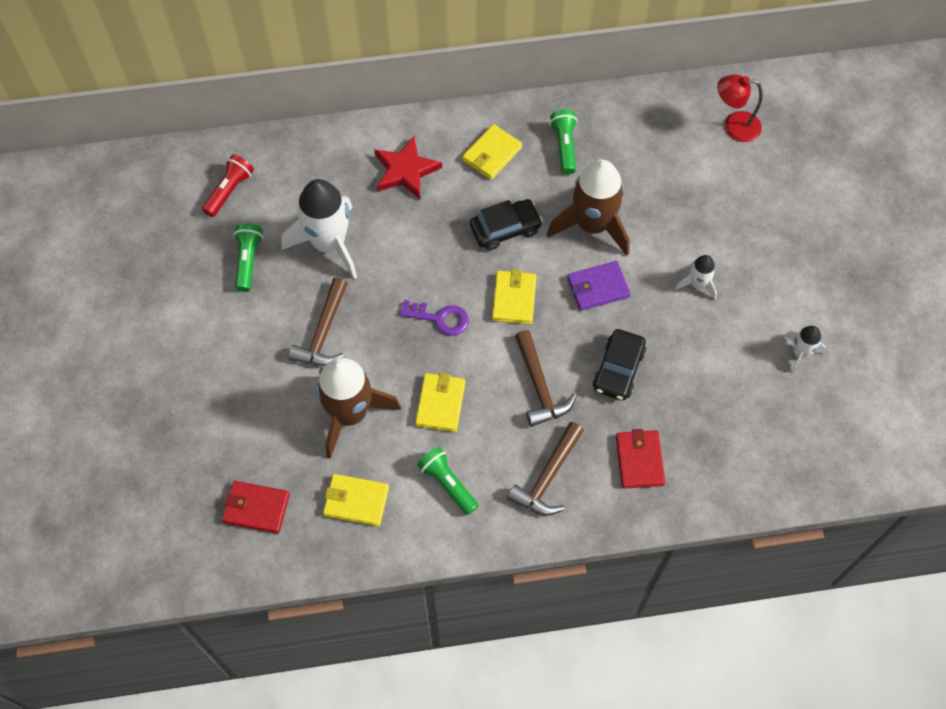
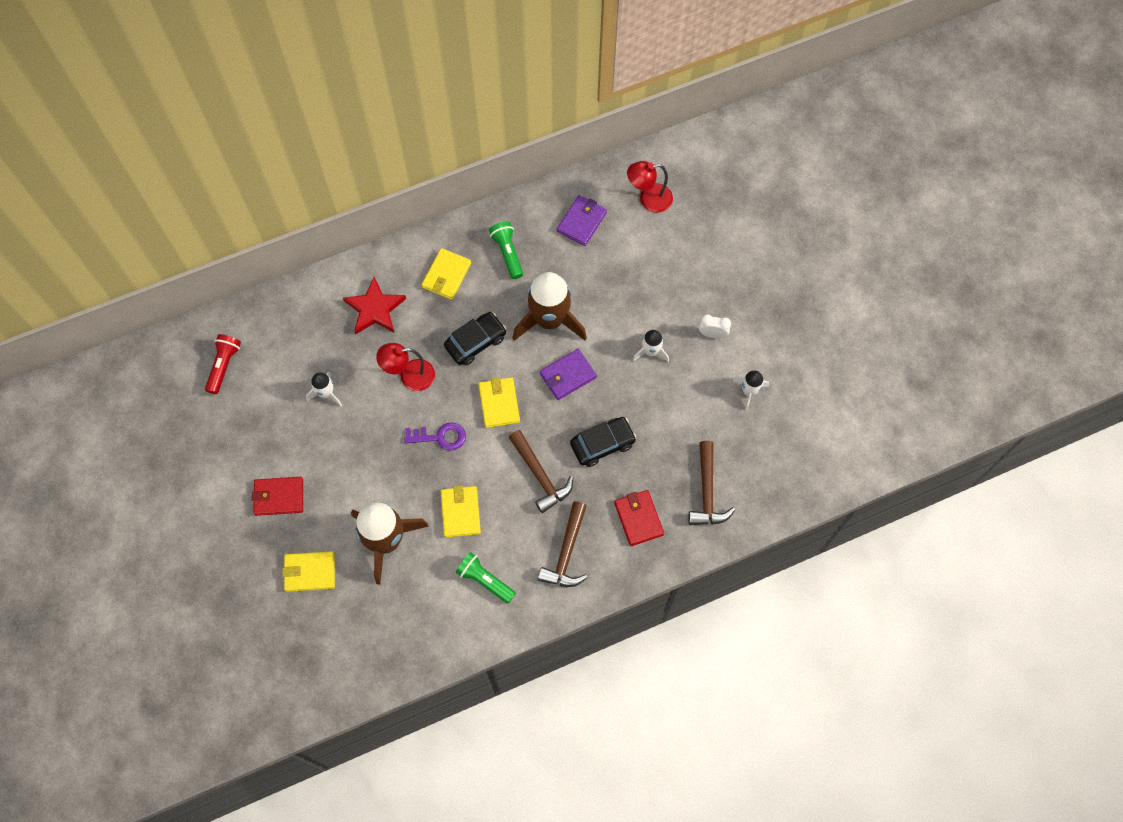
camera: 15 degrees left, 5 degrees up
red wallet [222,481,290,534] -> red wallet moved to [252,477,303,516]
green flashlight [234,223,263,292] -> none
white rocket [281,179,357,279] -> white rocket [306,372,342,406], size x0.48
brown hammer [289,277,348,366] -> brown hammer moved to [688,441,735,525]
yellow wallet [323,474,389,526] -> yellow wallet moved to [282,551,335,592]
black car [593,329,646,400] -> black car turned 120 degrees counterclockwise [570,417,637,467]
none -> red lamp [376,343,435,391]
none -> purple wallet [557,195,607,246]
none -> white clock [699,314,731,338]

